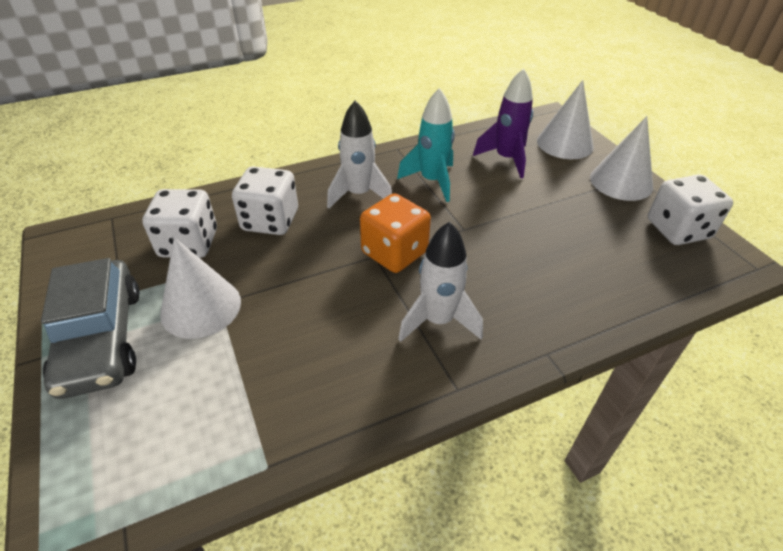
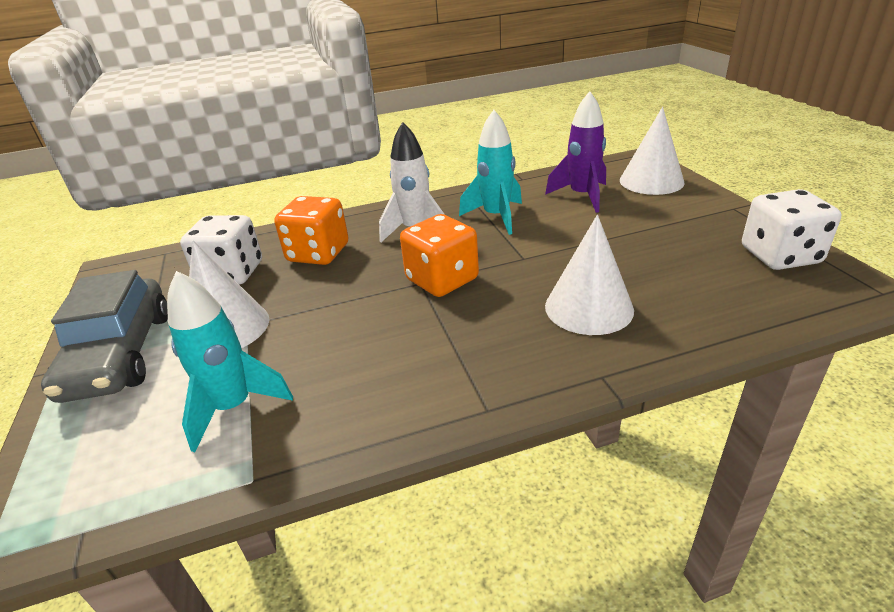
camera: 10 degrees right, 10 degrees down
white dice [232,166,298,235] -> orange dice [274,196,348,265]
white rocket [398,222,483,342] -> none
white cone [590,116,653,201] -> white cone moved to [545,215,634,335]
none -> turquoise rocket [167,271,293,452]

